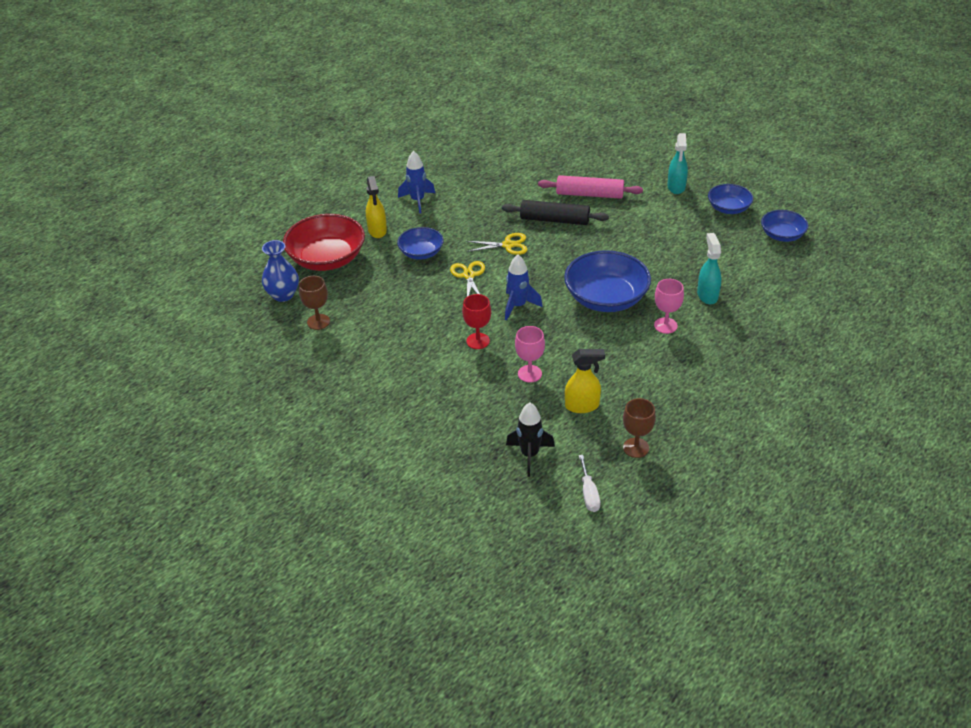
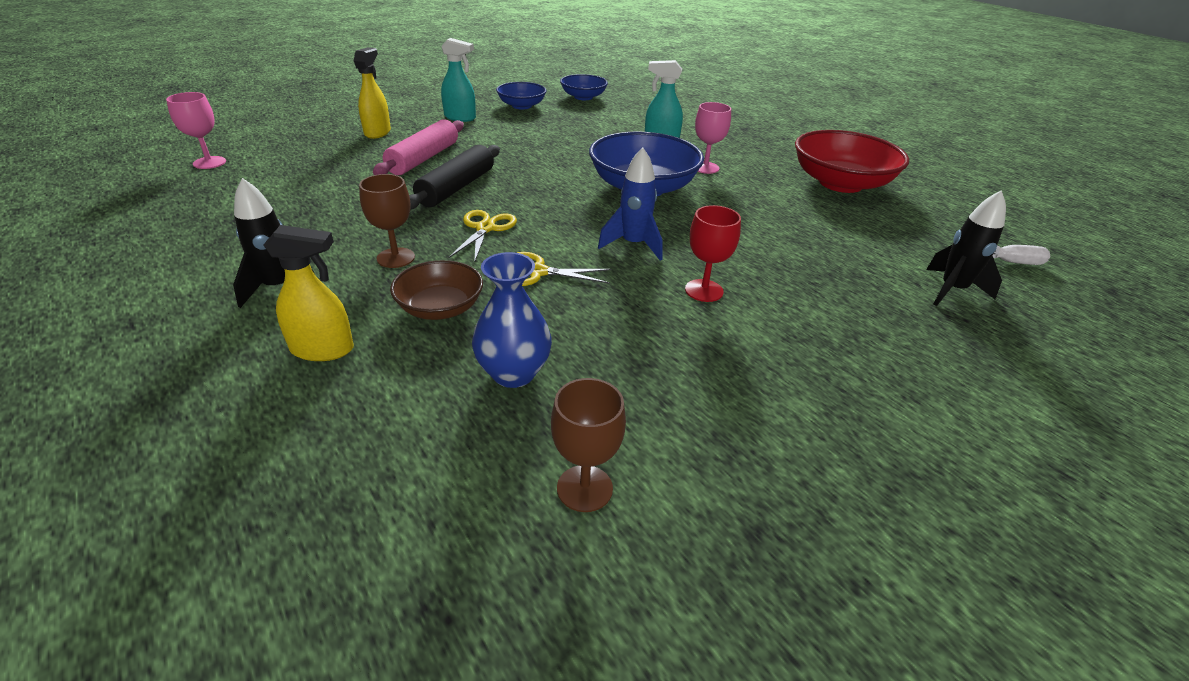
camera: 80 degrees left, 5 degrees down
blue vase [262,240,299,302] -> blue vase moved to [472,252,552,388]
red bowl [283,214,365,271] -> red bowl moved to [795,130,909,193]
blue bowl [397,227,444,260] -> brown bowl [390,260,483,320]
blue rocket [398,151,435,214] -> black rocket [233,178,315,308]
pink goblet [515,326,545,382] -> pink goblet moved to [166,92,226,169]
yellow spray bottle [565,349,605,413] -> yellow spray bottle moved to [354,47,391,139]
brown goblet [623,398,656,458] -> brown goblet moved to [359,174,415,268]

